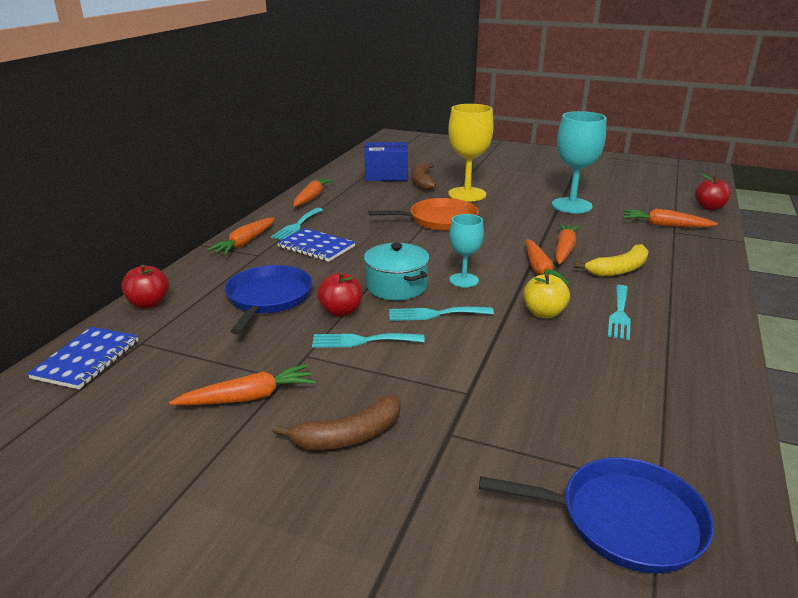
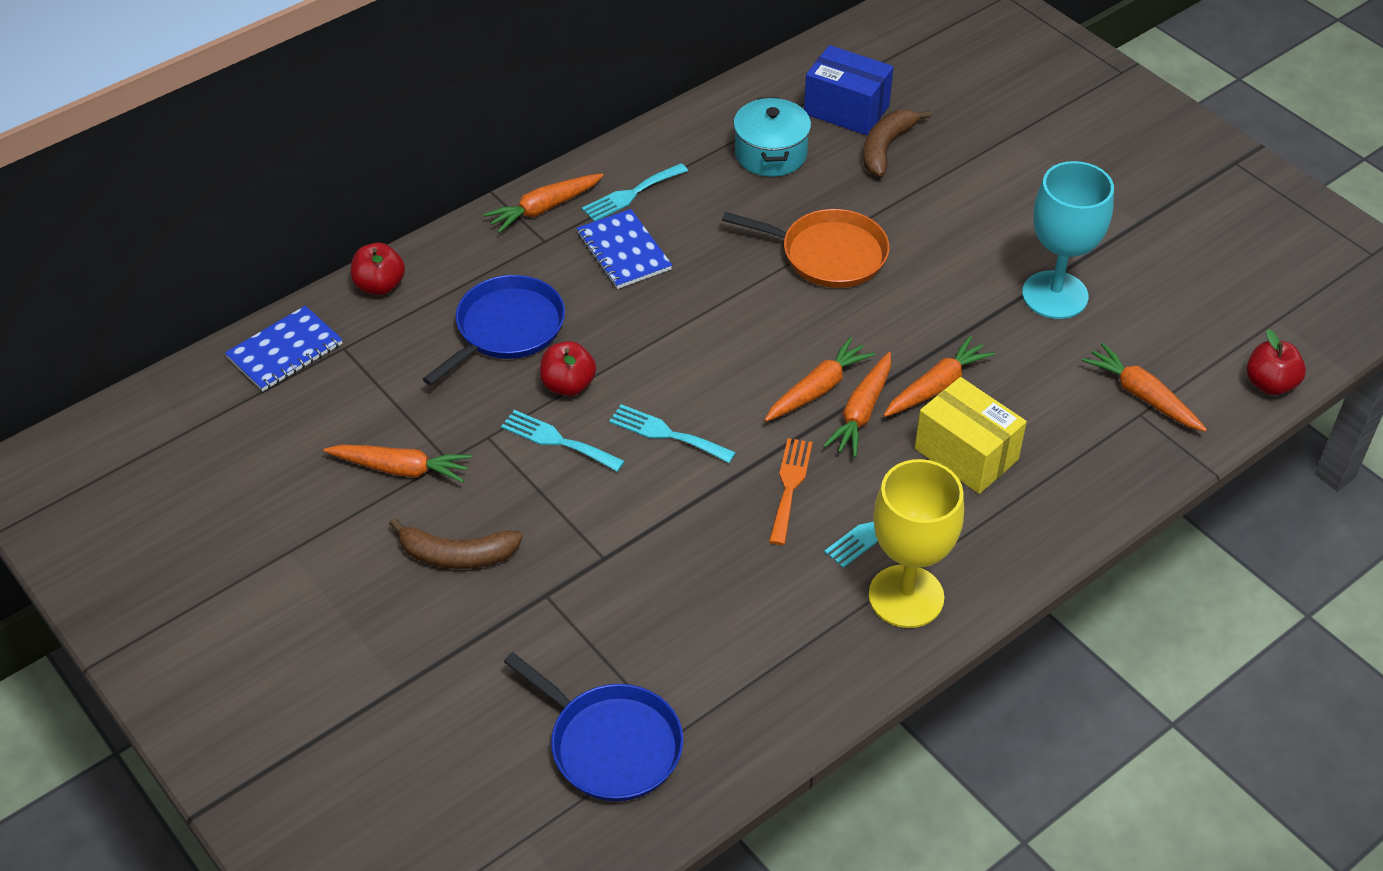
camera: 30 degrees right, 20 degrees up
orange carrot [294,178,333,207] -> orange carrot moved to [765,337,875,422]
turquoise pot [364,243,430,300] -> turquoise pot moved to [733,97,811,177]
yellow goblet [448,104,494,202] -> yellow goblet moved to [869,459,964,628]
turquoise goblet [450,214,484,288] -> none
yellow apple [523,273,570,318] -> orange fork [769,438,813,545]
yellow banana [574,244,649,276] -> yellow box [915,377,1027,494]

